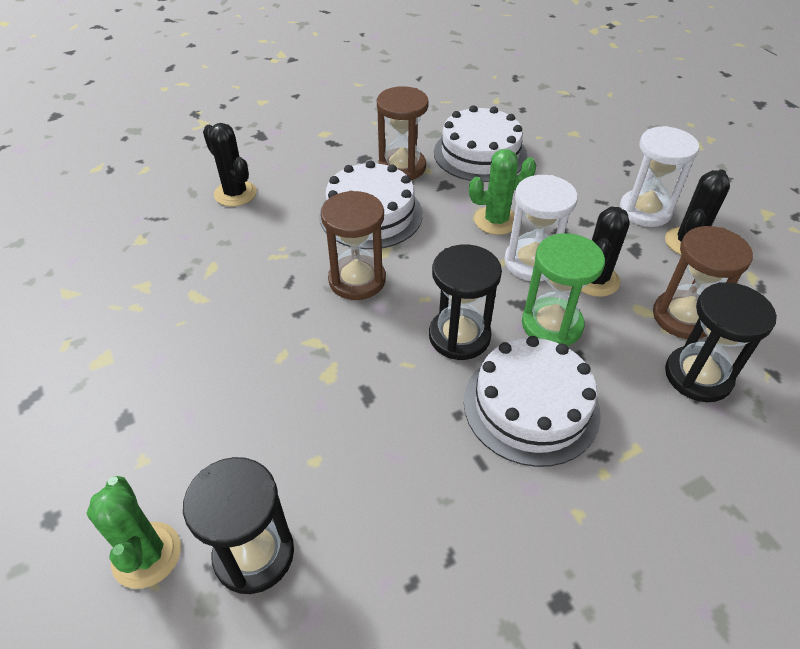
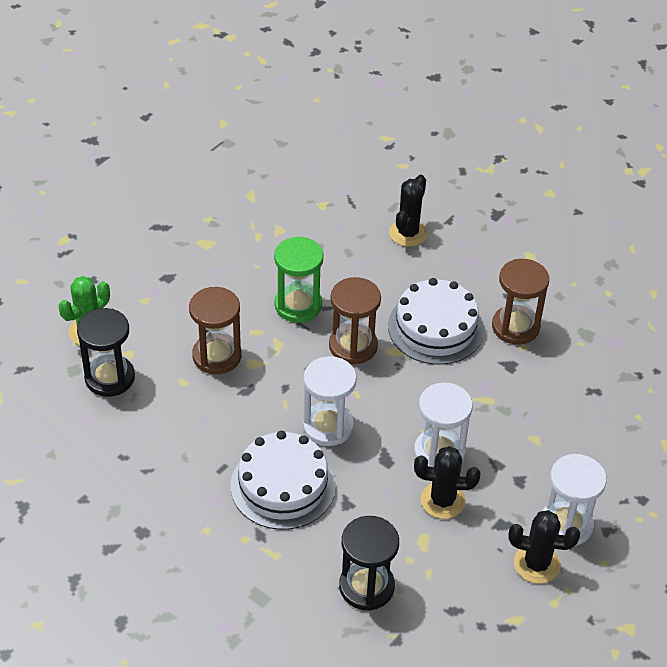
camera: 65 degrees right, 0 degrees up
black hourglass [429,245,502,360] -> white hourglass [303,356,357,446]
white cake [434,105,527,182] -> none
green cactus [469,149,536,235] -> none
green hourglass [522,233,605,346] -> green hourglass moved to [274,236,324,323]
brown hourglass [653,226,753,339] -> brown hourglass moved to [189,287,242,374]

